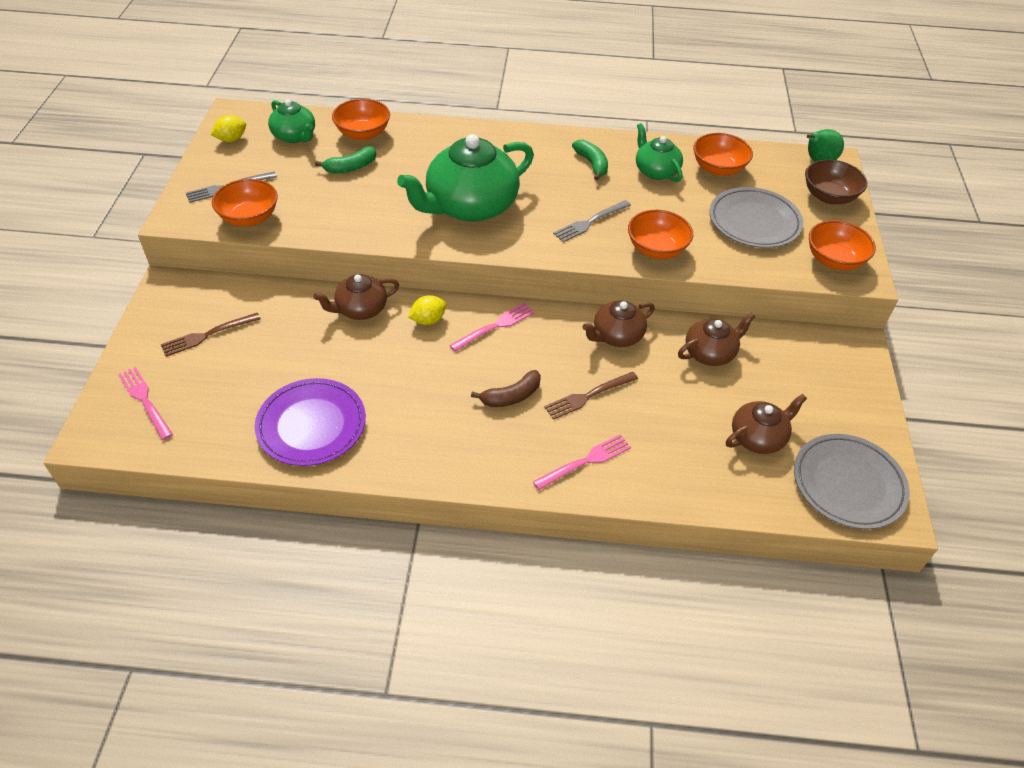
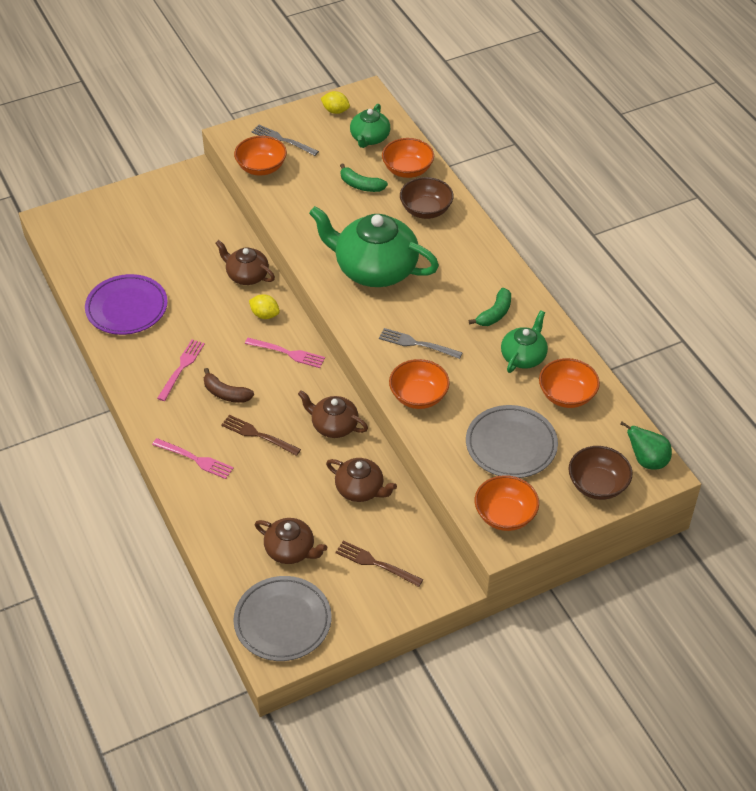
camera: 60 degrees right, 0 degrees up
pink fork [118,367,173,440] -> pink fork moved to [157,339,205,401]
brown fork [161,313,261,357] -> brown fork moved to [335,541,423,587]
none -> brown bowl [400,177,454,219]

